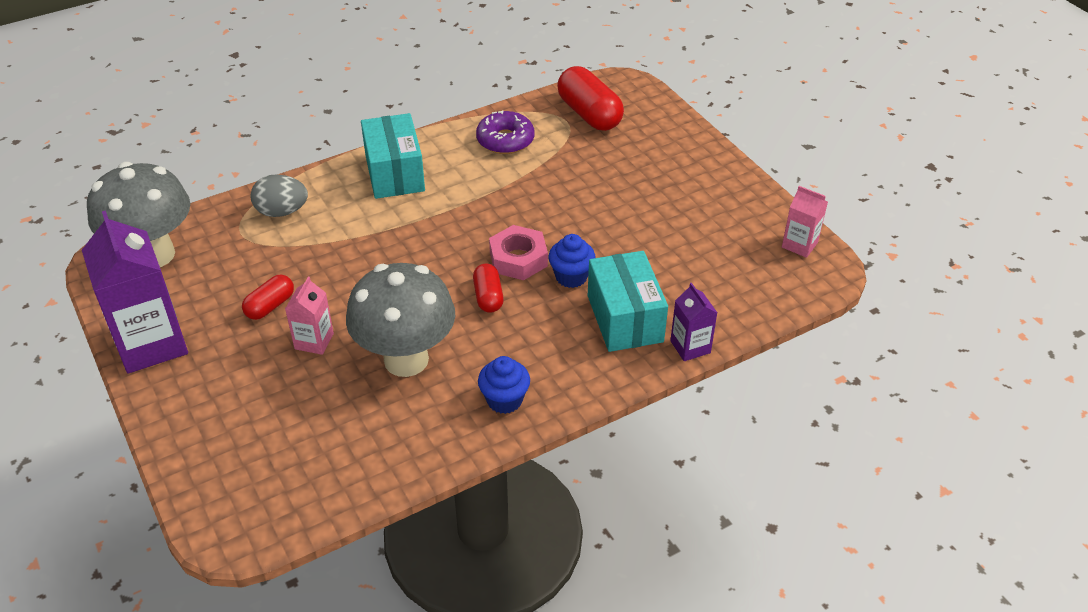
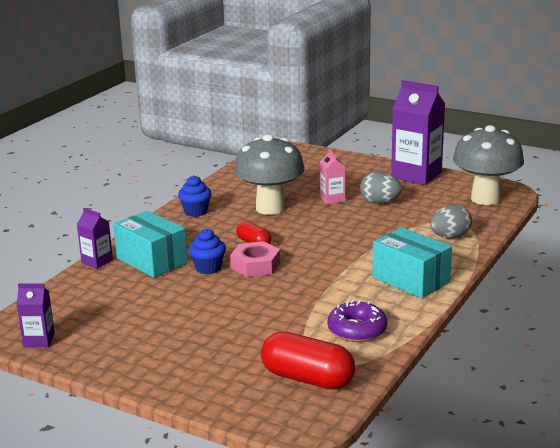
camera: 150 degrees right, 20 degrees down
red capsule [242,275,294,320] -> grey egg [360,172,402,204]
pink carton [782,186,828,258] -> purple carton [17,284,55,347]

